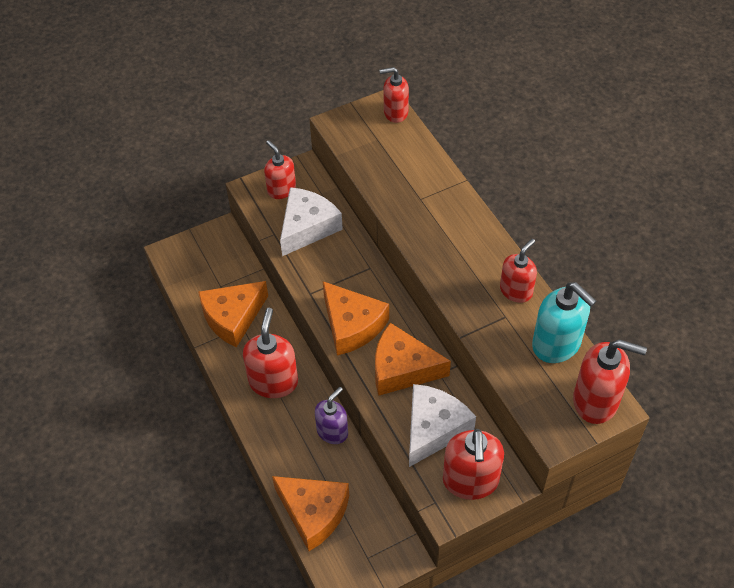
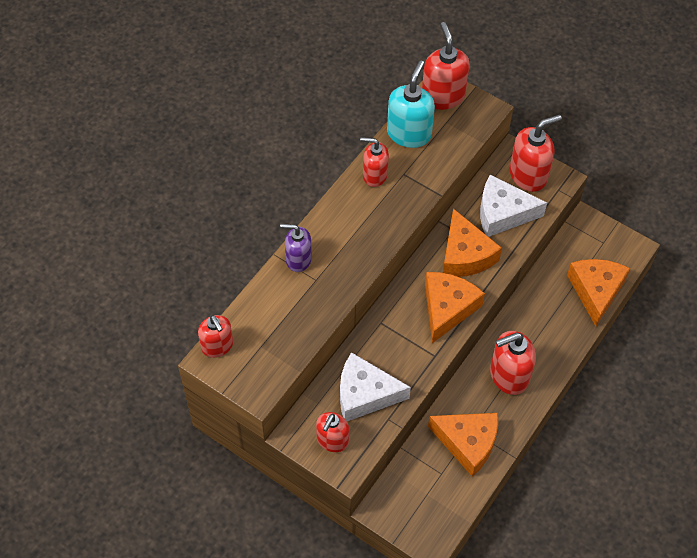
camera: 120 degrees left, 5 degrees up
purple soap dispenser [315,387,348,444] -> purple soap dispenser moved to [280,224,312,272]

